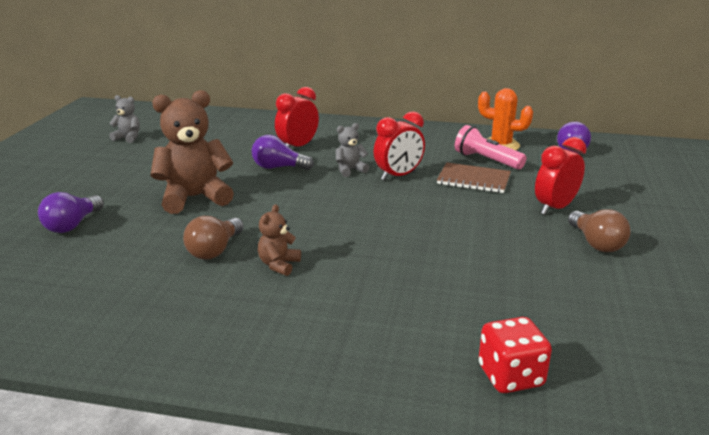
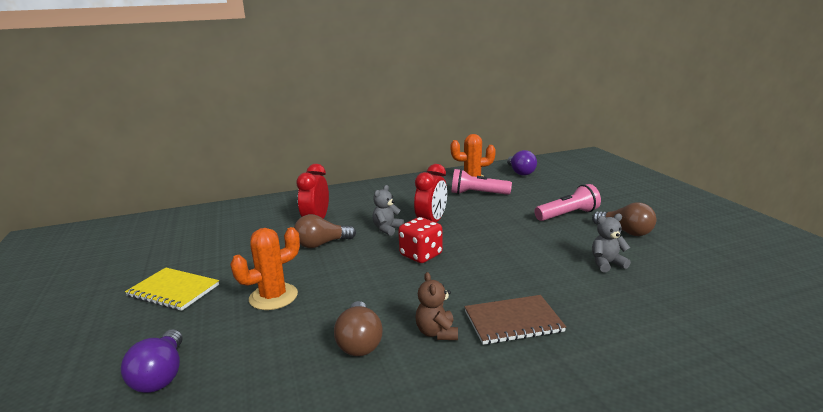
camera: 30 degrees left, 5 degrees down
grey teddy bear [109,95,140,143] -> grey teddy bear moved to [592,213,631,272]
brown teddy bear [151,90,234,214] -> orange cactus [230,227,300,310]
purple light bulb [252,135,314,170] -> brown light bulb [294,214,356,248]
brown notebook [437,162,511,193] -> brown notebook moved to [464,295,566,345]
red dice [479,317,552,393] -> red dice moved to [398,217,443,263]
red clock [535,137,587,215] -> pink flashlight [534,184,601,221]
none -> yellow notebook [125,267,219,311]

